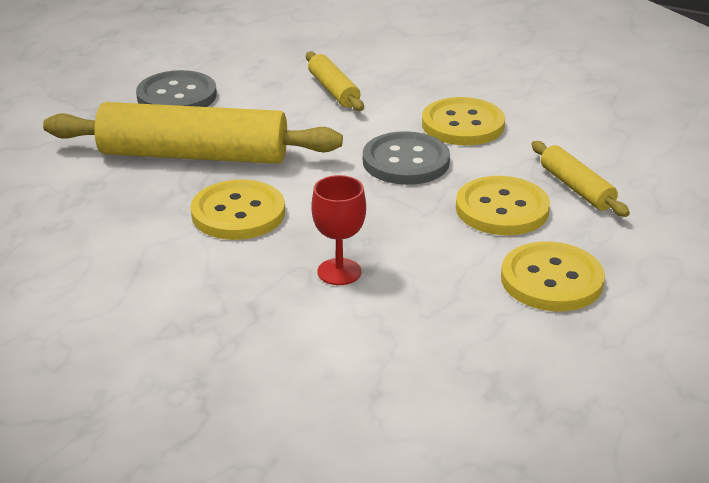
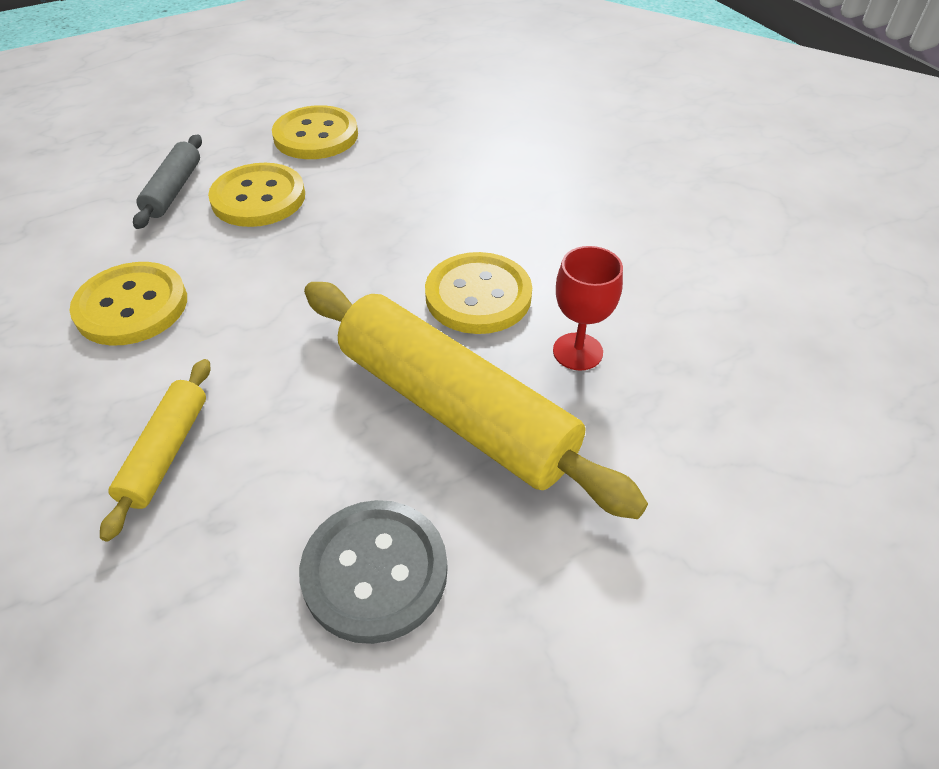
camera: 145 degrees left, 15 degrees up
red goblet [312,175,366,285] -> red goblet moved to [553,246,623,371]
grey button [363,131,450,185] -> none
yellow rolling pin [531,141,630,217] -> grey rolling pin [133,134,202,229]

